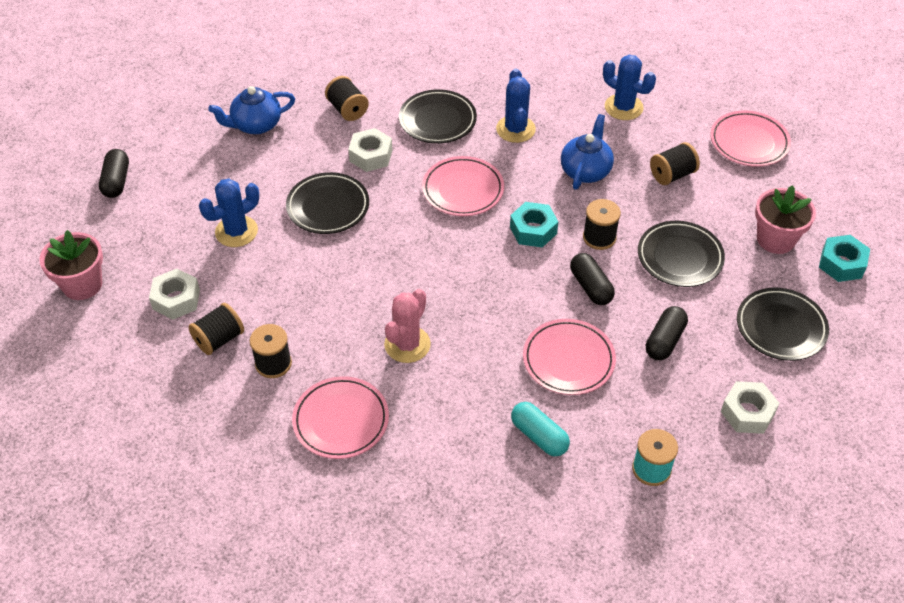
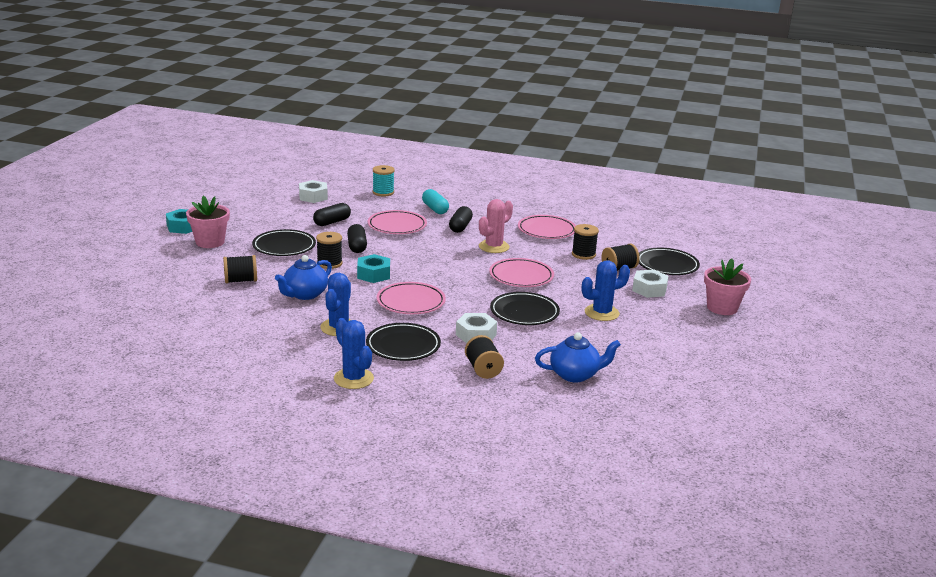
camera: 165 degrees left, 25 degrees down
black capsule [99,149,129,198] -> black capsule moved to [449,206,473,233]
blue cactus [603,55,656,120] -> blue cactus moved to [334,318,374,389]
pink plate [710,110,791,167] -> pink plate moved to [489,258,554,287]
black plate [737,288,829,361] -> black plate moved to [639,248,700,275]

